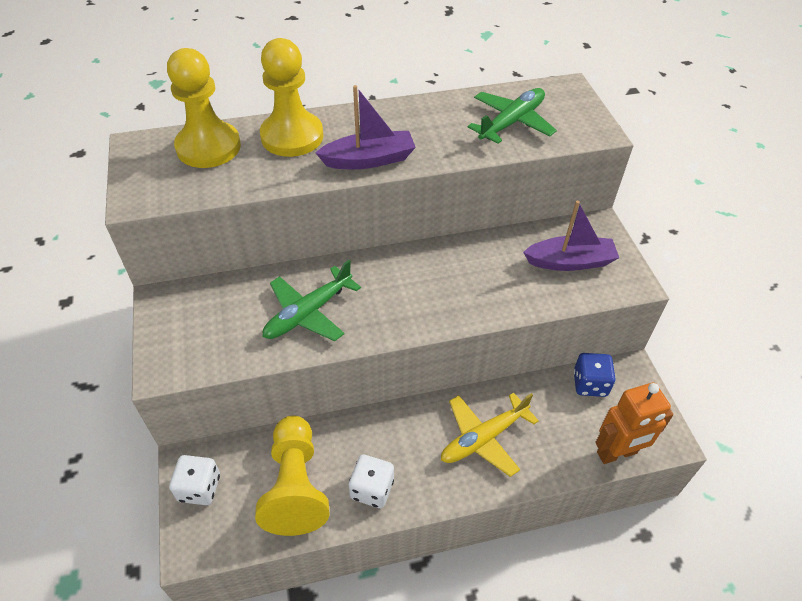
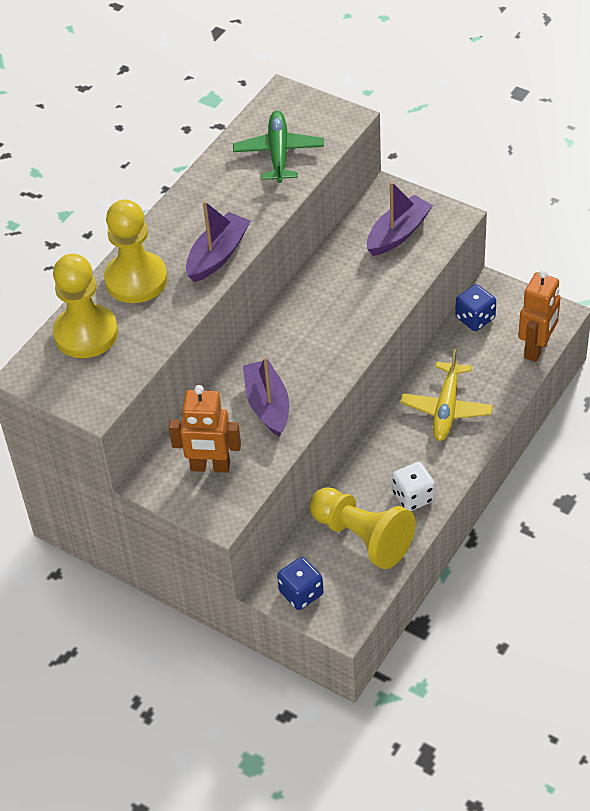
camera: 40 degrees left, 0 degrees up
white dice [169,455,220,505] -> blue dice [277,557,323,610]
green plane [263,260,361,341] -> purple boat [243,357,289,437]
none -> orange robot [169,385,241,473]

